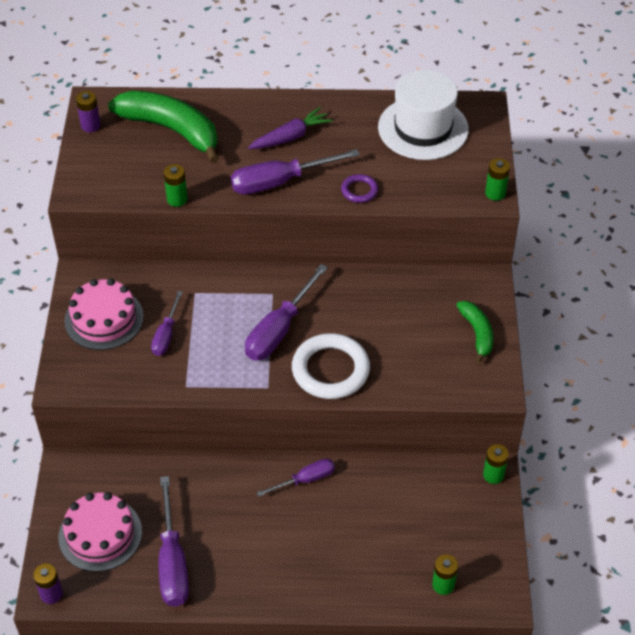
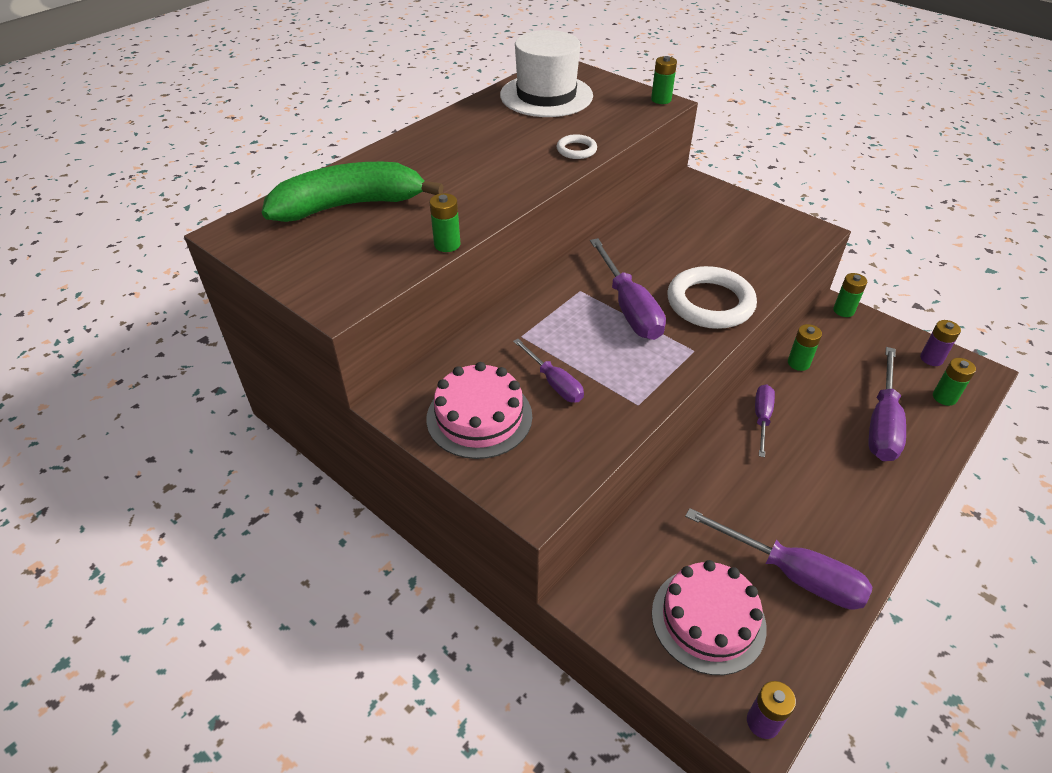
camera: 50 degrees left, 5 degrees down
purple battery [76,91,101,132] -> purple battery moved to [920,320,961,366]
purple screwdriver [231,149,360,195] -> purple screwdriver moved to [869,347,906,461]
purple carrot [248,107,333,149] -> none
purple ring [341,174,378,203] -> white ring [557,134,597,159]
green banana [456,301,493,364] -> none
none -> green battery [788,324,822,371]

